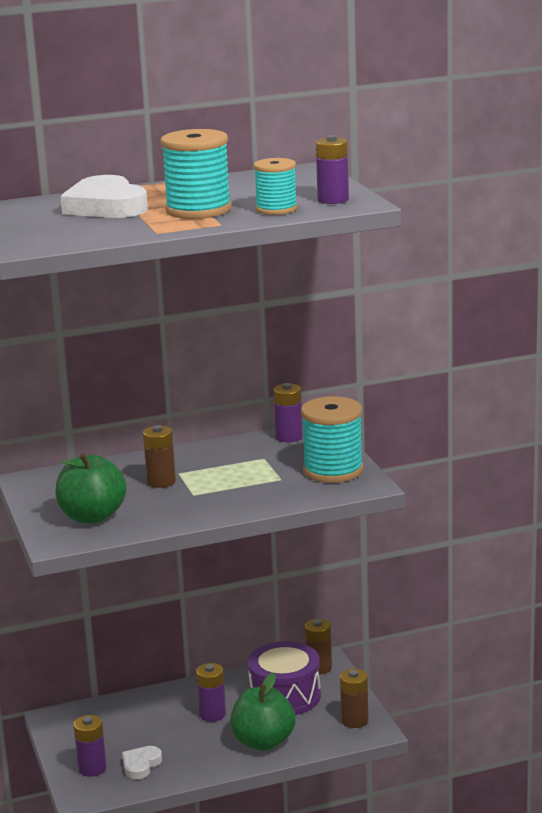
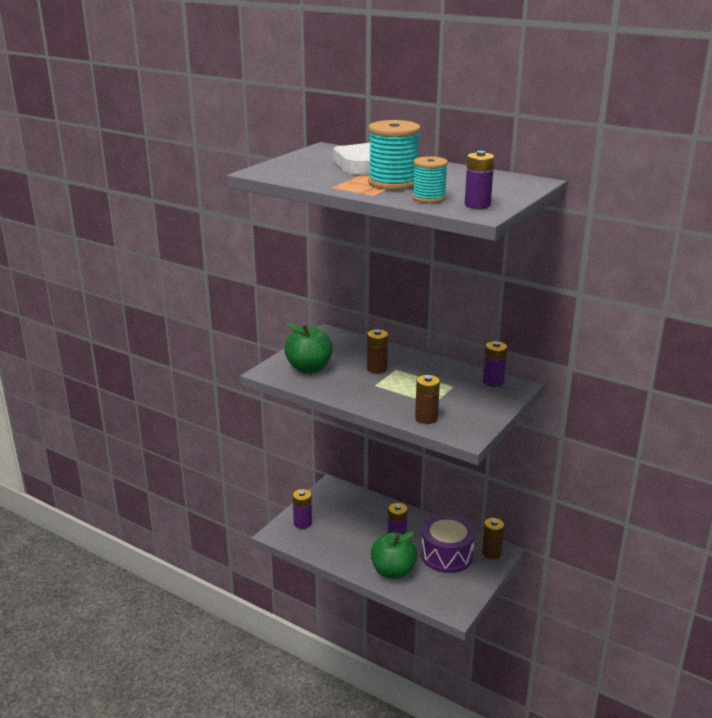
camera: 50 degrees right, 5 degrees up
white heart [122,746,162,780] -> none
turquoise spool [301,396,364,483] -> none
brown battery [340,669,369,728] -> brown battery moved to [415,375,440,424]

